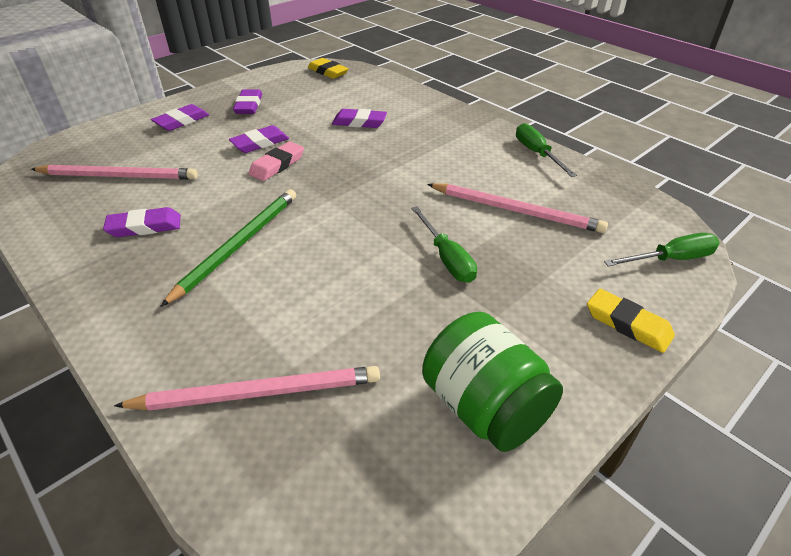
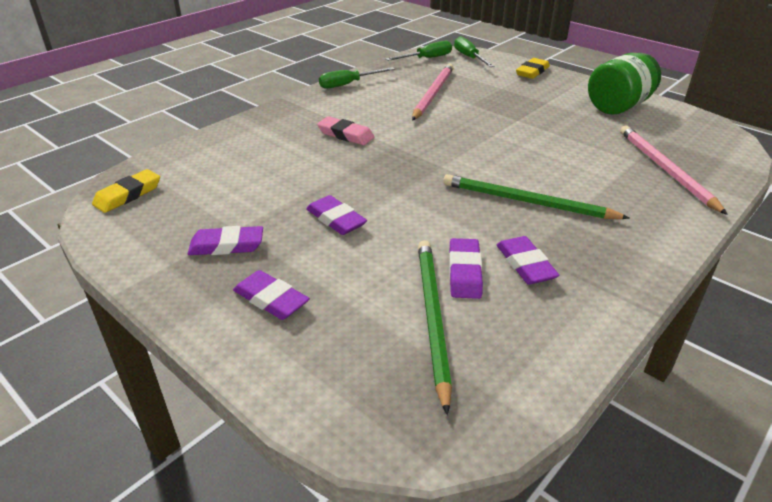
camera: 95 degrees left, 5 degrees down
pink pencil [31,165,198,180] -> green pencil [418,240,452,415]
pink eraser [248,142,304,181] -> pink eraser moved to [317,116,374,145]
purple eraser [332,109,387,128] -> purple eraser moved to [449,238,483,299]
green screwdriver [411,206,477,283] -> green screwdriver moved to [386,40,452,61]

